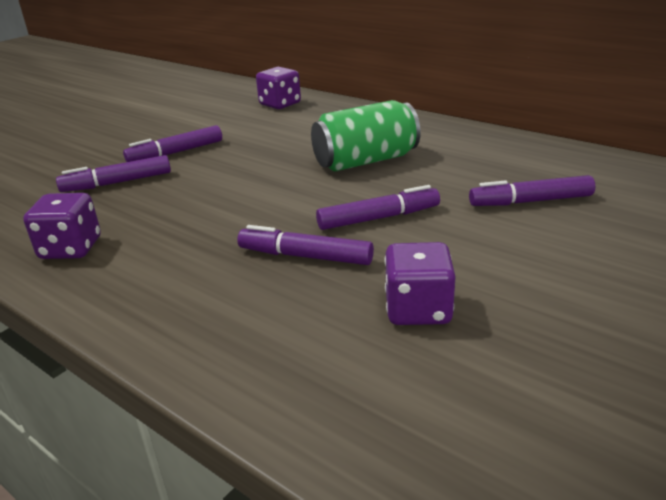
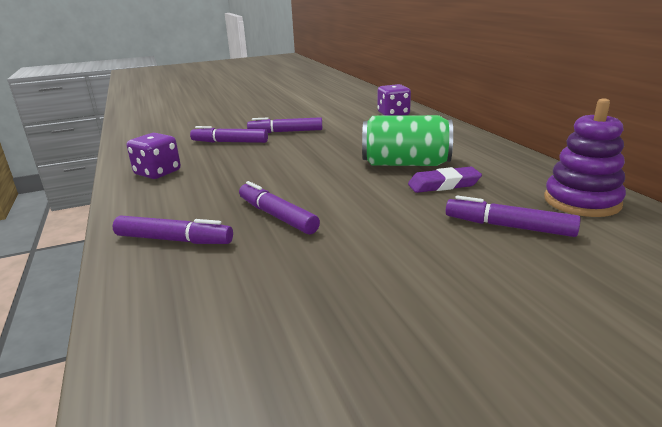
camera: 30 degrees right, 5 degrees down
purple marker [316,185,440,230] -> purple marker moved to [113,215,233,244]
purple dice [385,242,456,325] -> none
none -> purple eraser [408,166,482,193]
none -> purple stacking toy [544,98,626,217]

